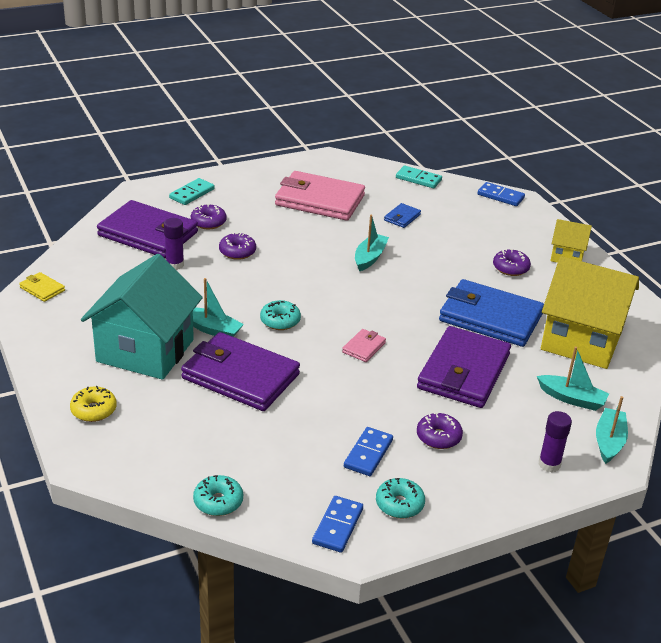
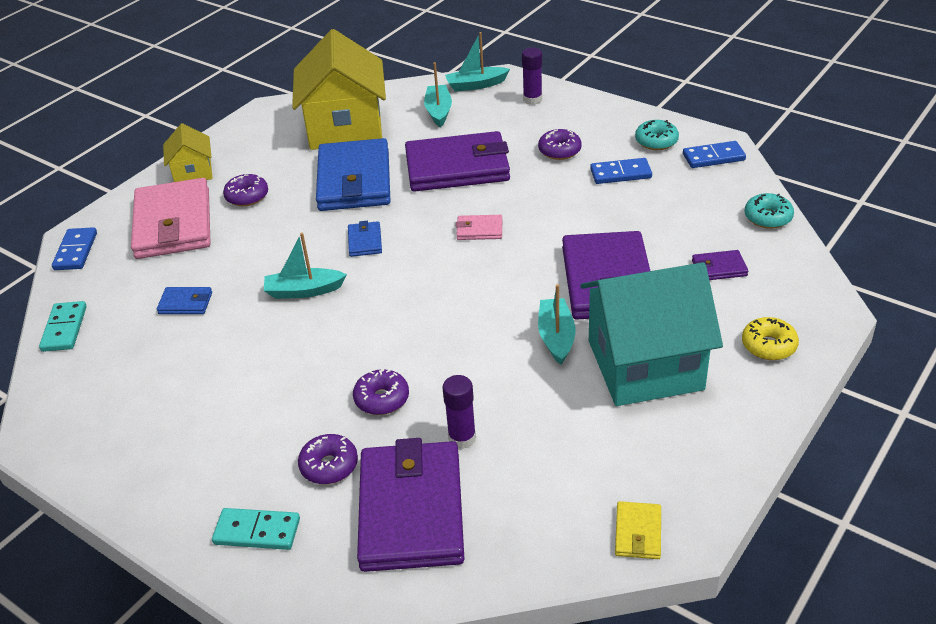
camera: 115 degrees left, 5 degrees up
turquoise donut [260,300,301,330] -> none
pink wallet [275,171,365,221] -> pink wallet moved to [131,178,210,259]
none -> blue wallet [348,221,382,257]
none -> purple wallet [692,250,748,280]

